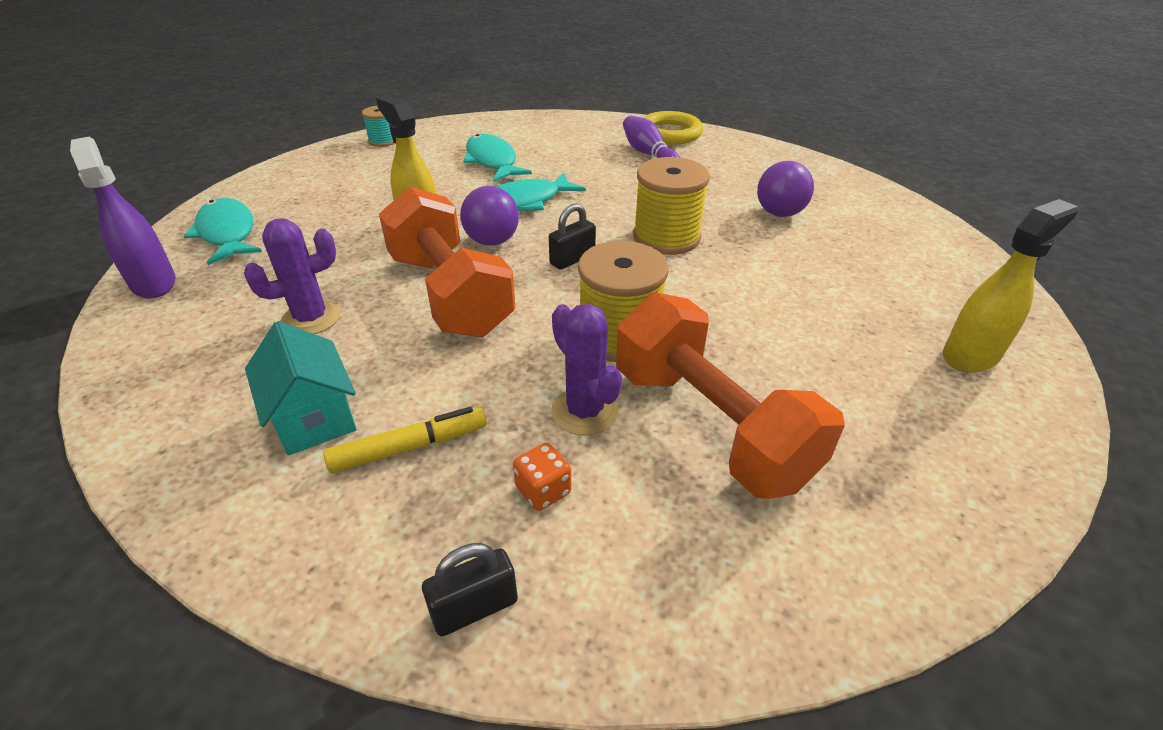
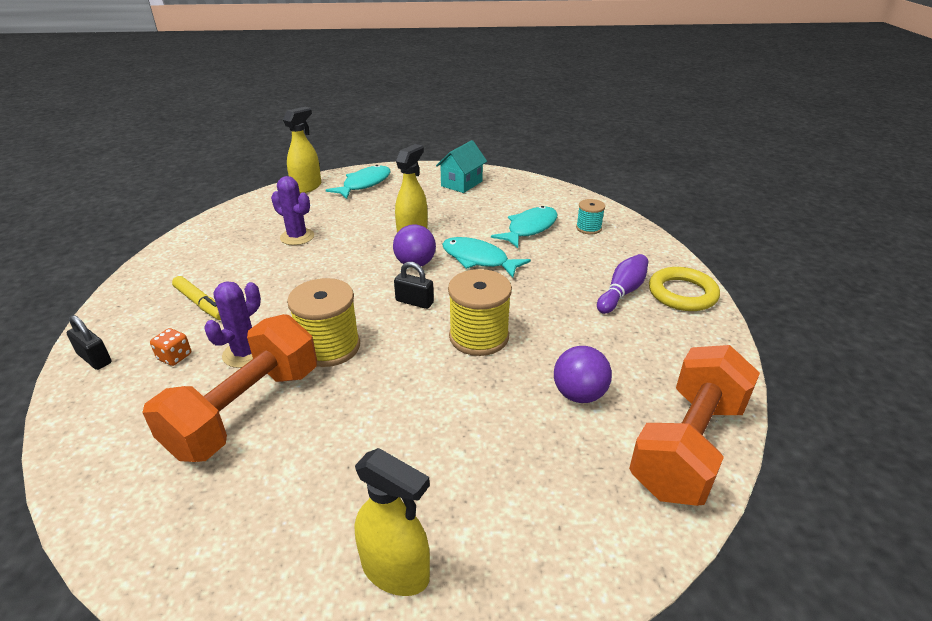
camera: 65 degrees right, 5 degrees down
purple spray bottle [70,137,176,299] -> yellow spray bottle [283,107,321,193]
turquoise house [245,321,357,455] -> turquoise house moved to [436,140,487,193]
turquoise spool [362,106,395,147] -> turquoise spool moved to [576,199,605,234]
orange dumbbell [379,187,516,337] -> orange dumbbell moved to [629,345,760,506]

